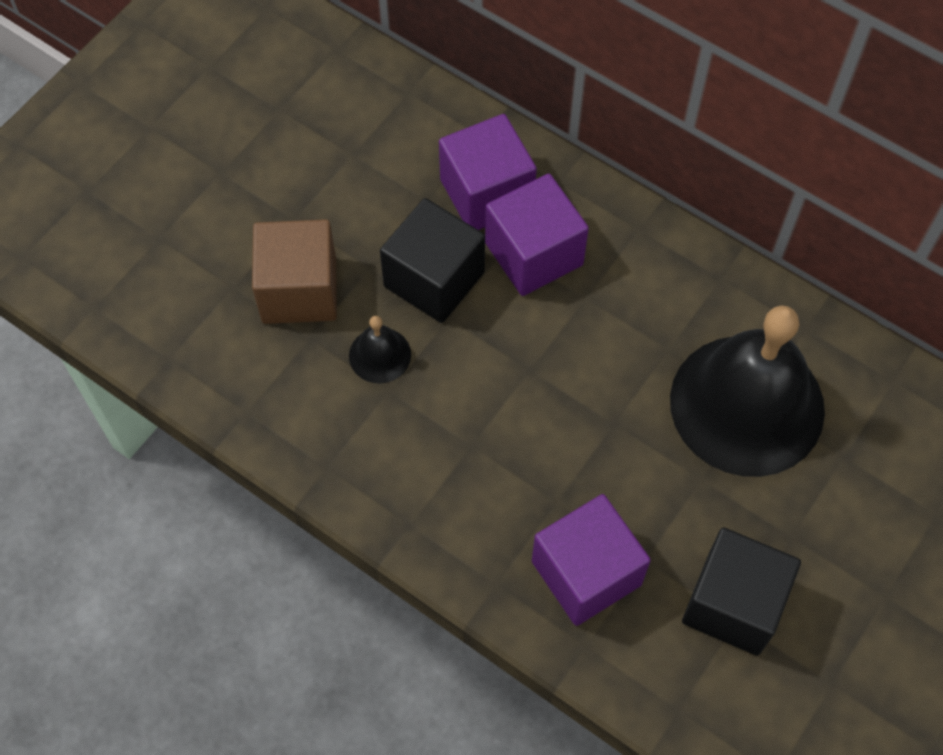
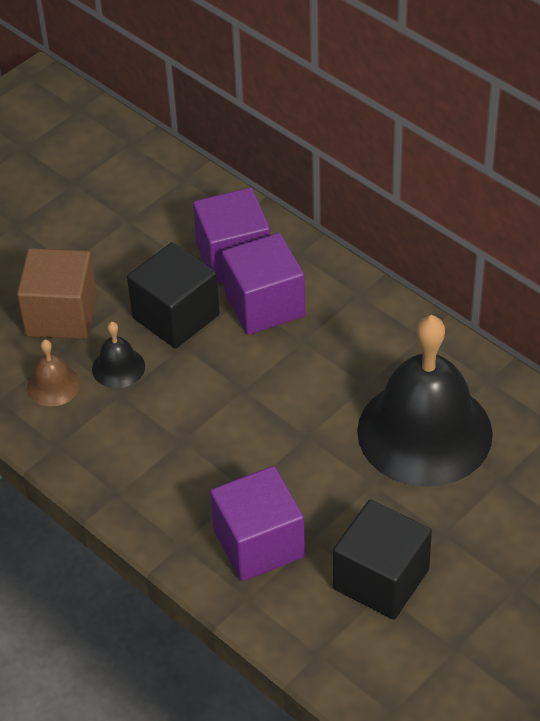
camera: 10 degrees right, 15 degrees down
none -> brown bell [27,340,80,406]

